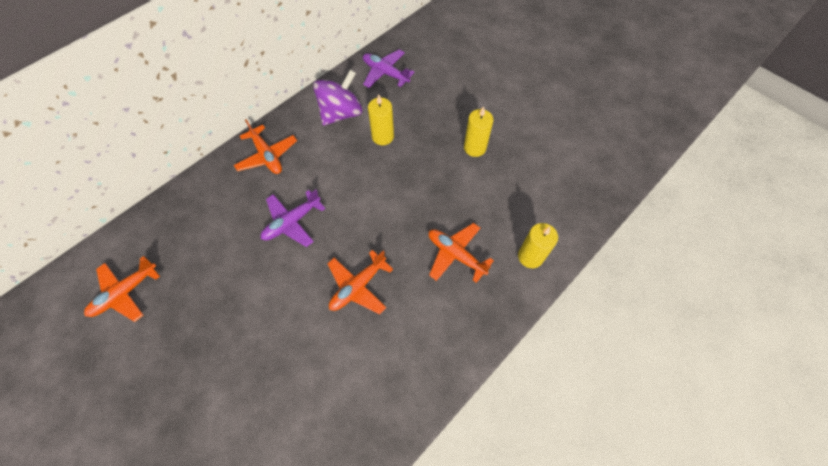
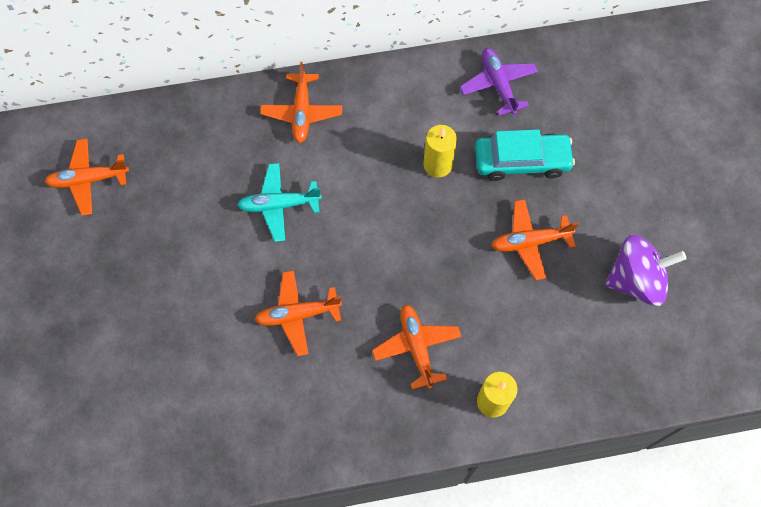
camera: 35 degrees right, 5 degrees up
purple plane [261,189,326,247] -> turquoise plane [237,163,322,242]
purple spinning top [313,70,362,126] -> purple spinning top moved to [605,234,687,306]
yellow candle [464,106,493,157] -> orange plane [491,199,579,280]
none -> turquoise car [475,129,575,181]

